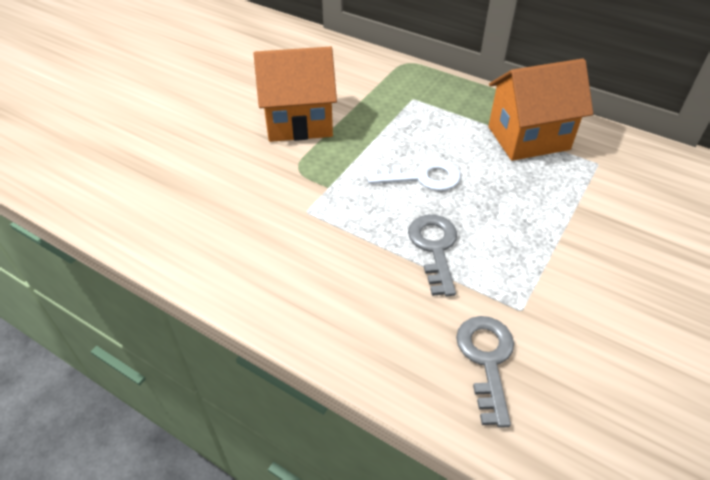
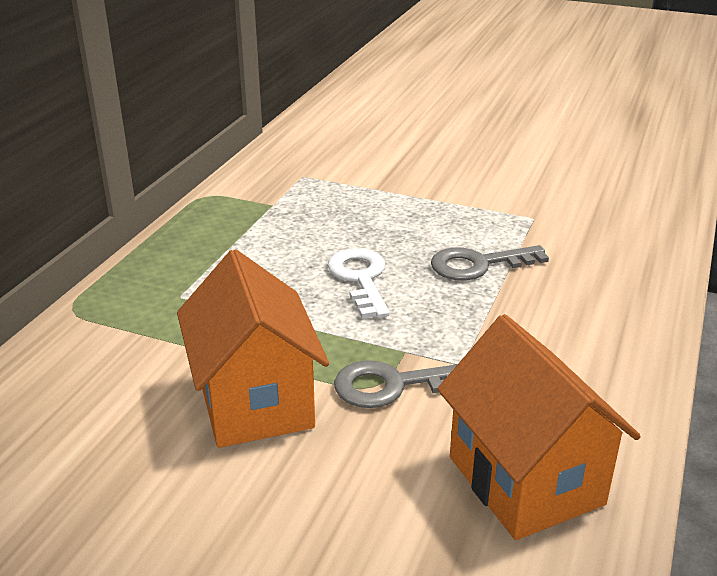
camera: 100 degrees left, 15 degrees down
grey key [456,316,514,428] -> grey key moved to [334,360,458,408]
orange house [488,58,593,161] -> orange house moved to [437,314,641,540]

